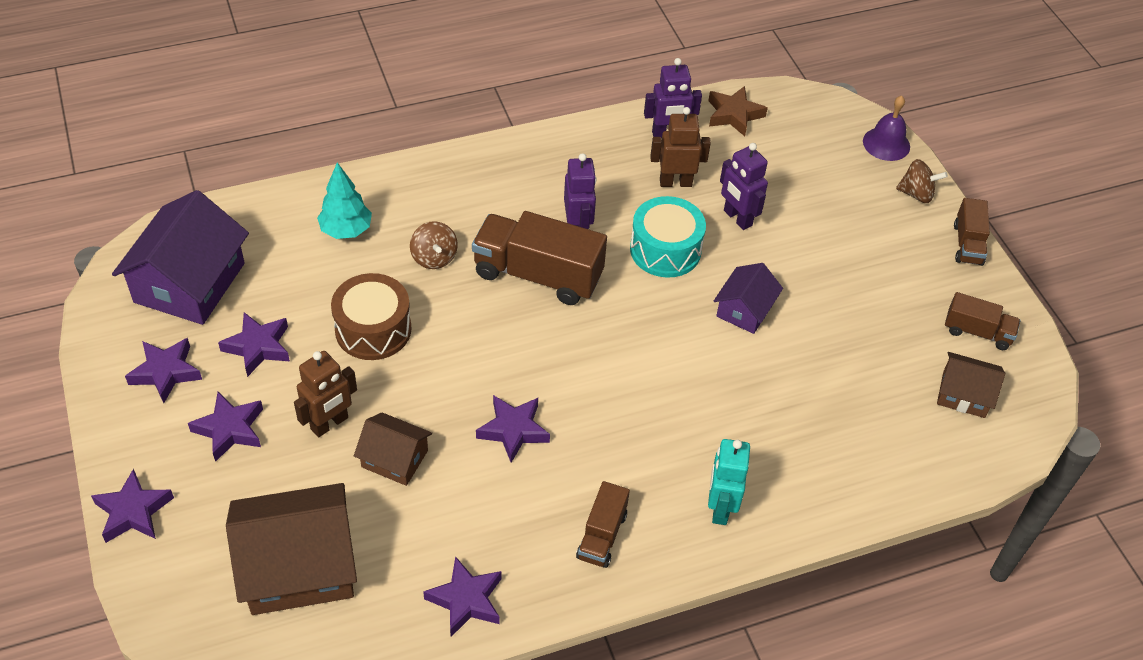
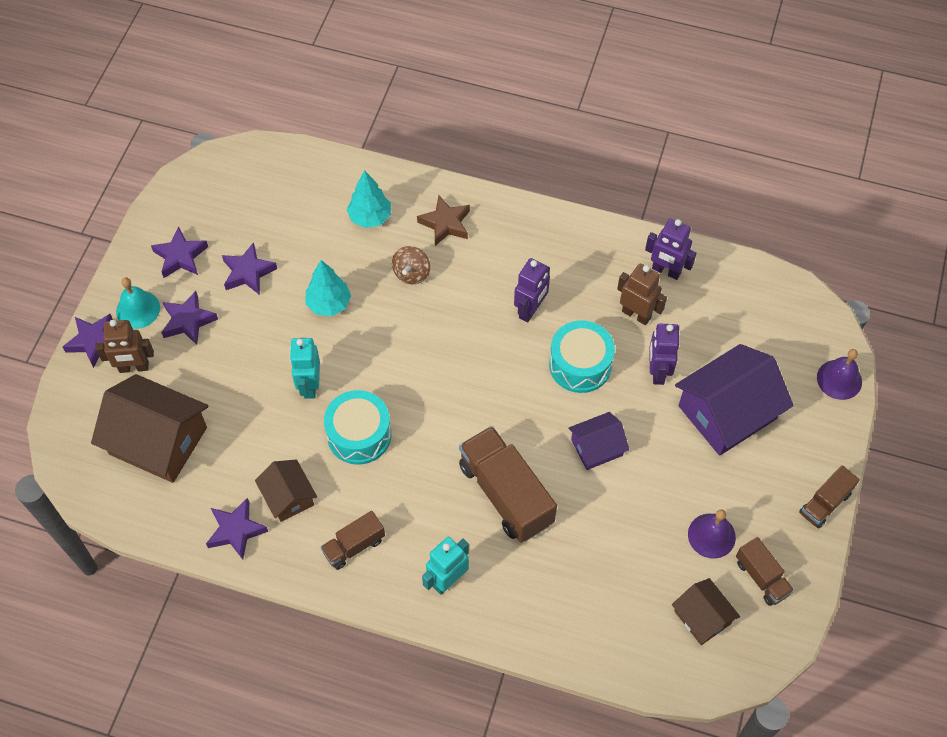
camera: 40 degrees right, 10 degrees up
purple house [112,190,249,325] -> purple house moved to [675,344,794,456]
brown robot [294,351,357,437] -> brown robot moved to [95,320,154,373]
brown drum [331,273,411,360] -> turquoise tree [305,260,351,316]
brown house [354,412,432,486] -> brown house moved to [255,460,317,522]
brown truck [472,211,607,305] -> brown truck moved to [459,426,557,543]
purple star [476,395,550,463] -> turquoise drum [324,390,391,465]
brown star [708,86,768,136] -> brown star moved to [417,195,470,246]
brown spinning top [896,159,948,203] -> none
none -> turquoise bell [116,277,160,329]
none -> turquoise robot [289,338,320,399]
none -> purple bell [688,509,736,559]

